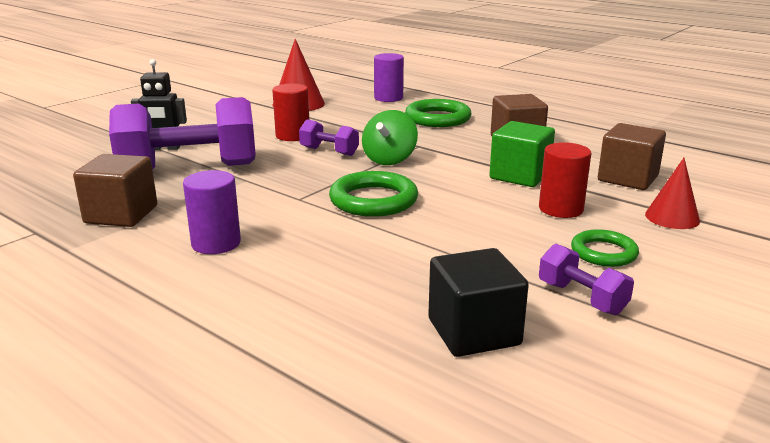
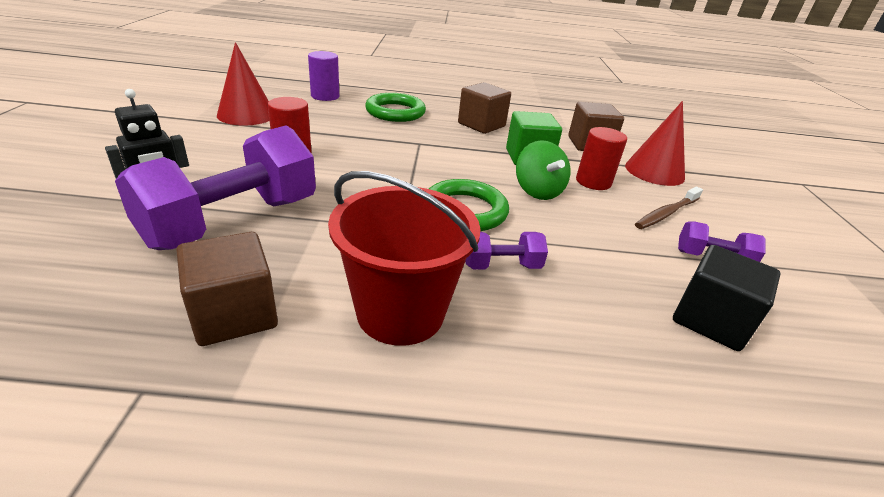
camera: 40 degrees left, 10 degrees up
purple cylinder [183,170,241,254] -> red bucket [328,171,481,346]
purple dumbbell [299,119,359,156] -> purple dumbbell moved to [465,232,548,270]
green spinning top [362,110,418,165] -> green spinning top moved to [516,140,571,200]
green ring [571,229,639,267] -> brown toothbrush [635,187,703,229]
red cone [645,158,700,229] -> red cone [625,101,685,186], size x1.52

